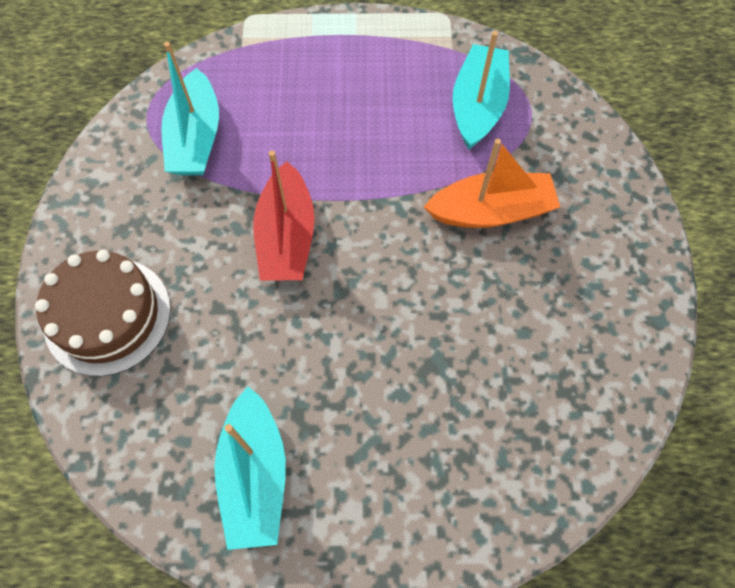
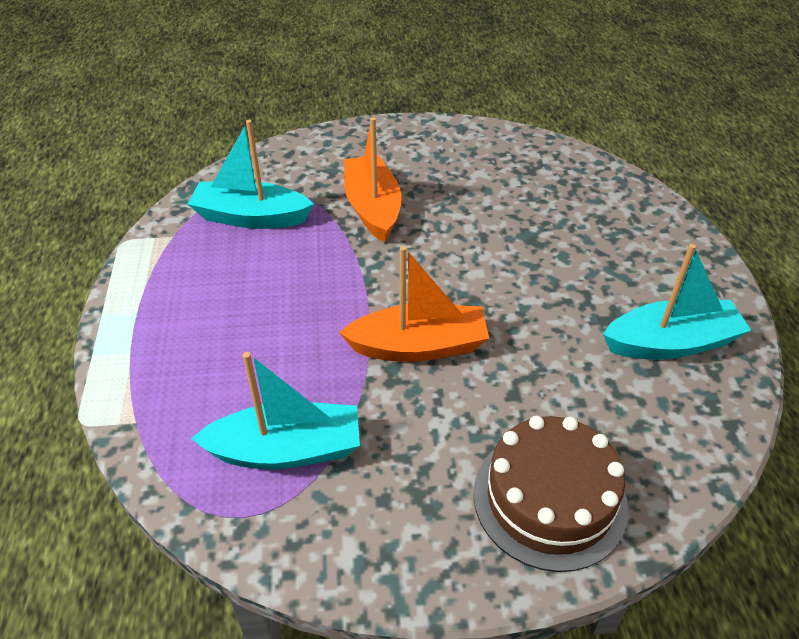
camera: 95 degrees left, 20 degrees down
red boat [254,150,315,281] -> orange boat [339,246,489,362]

